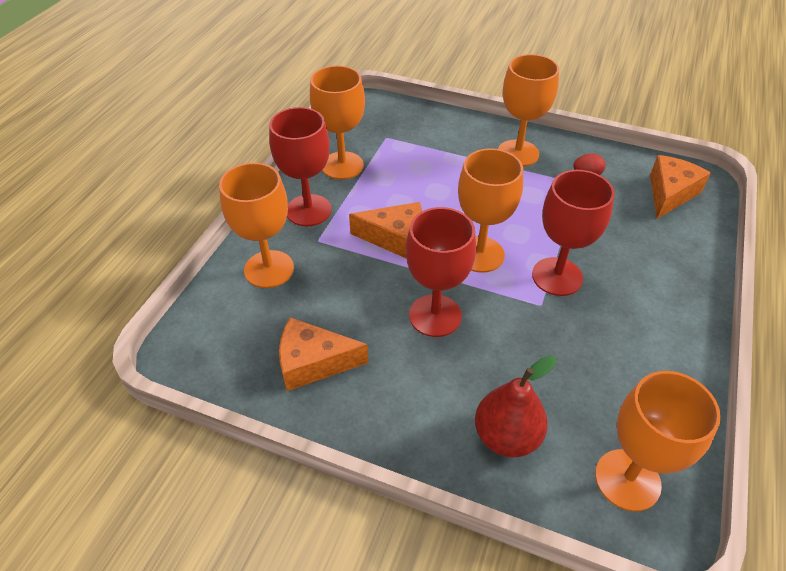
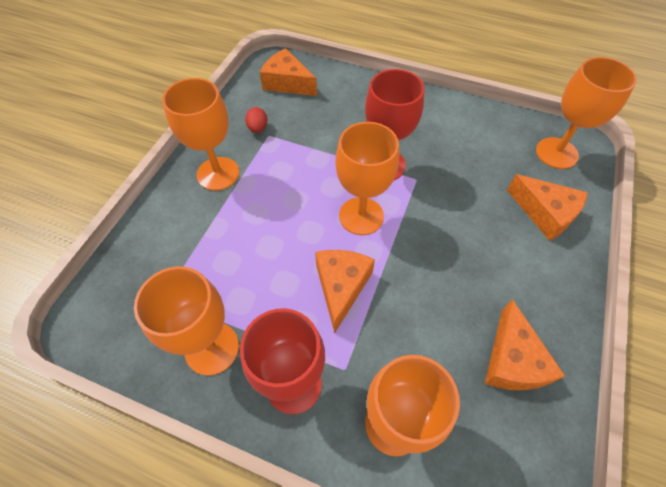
camera: 90 degrees left, 10 degrees up
red goblet [406,207,476,337] -> none
red pear [475,355,557,458] -> orange cheese [507,174,588,241]

